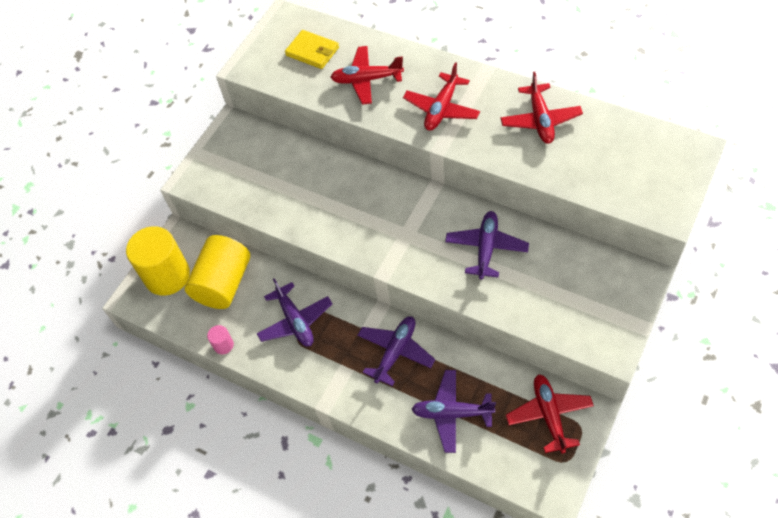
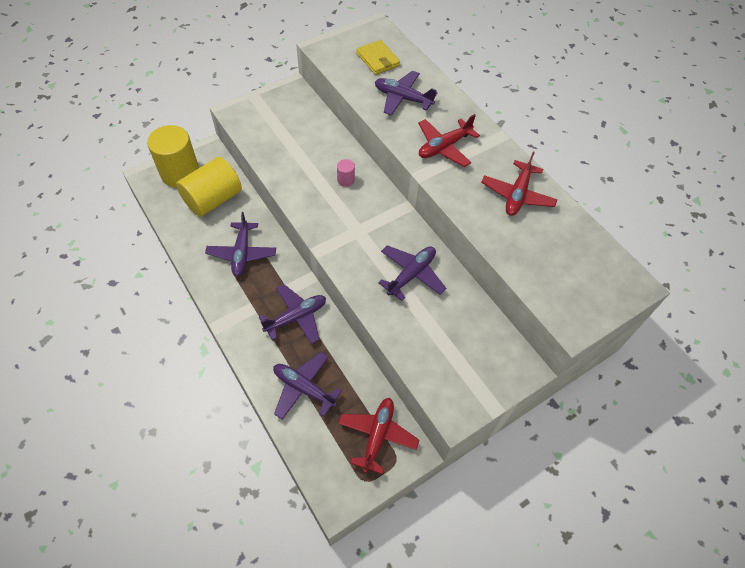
camera: 20 degrees right, 0 degrees up
pink cylinder [207,325,234,354] -> pink cylinder moved to [337,159,355,187]
red plane [330,46,404,105] -> purple plane [375,71,437,116]

